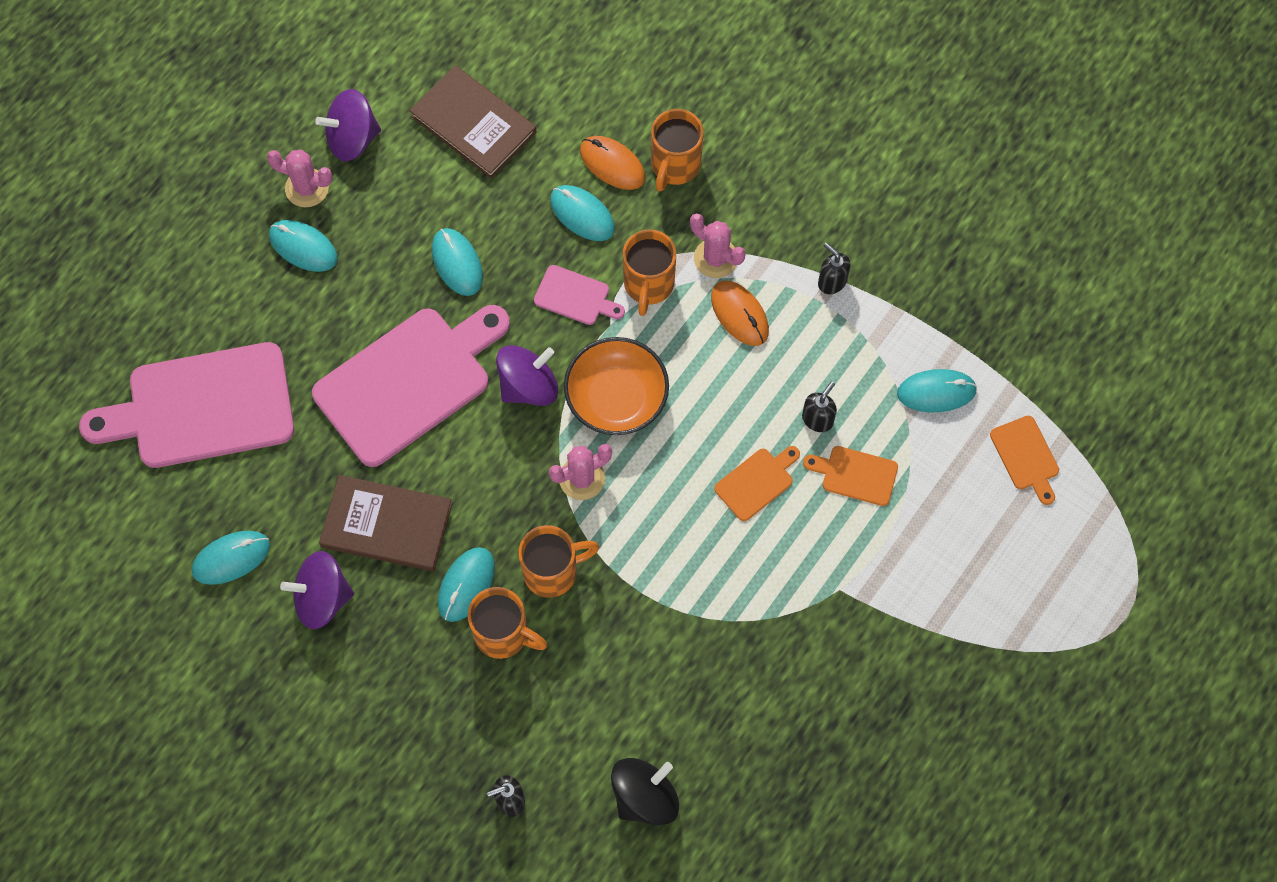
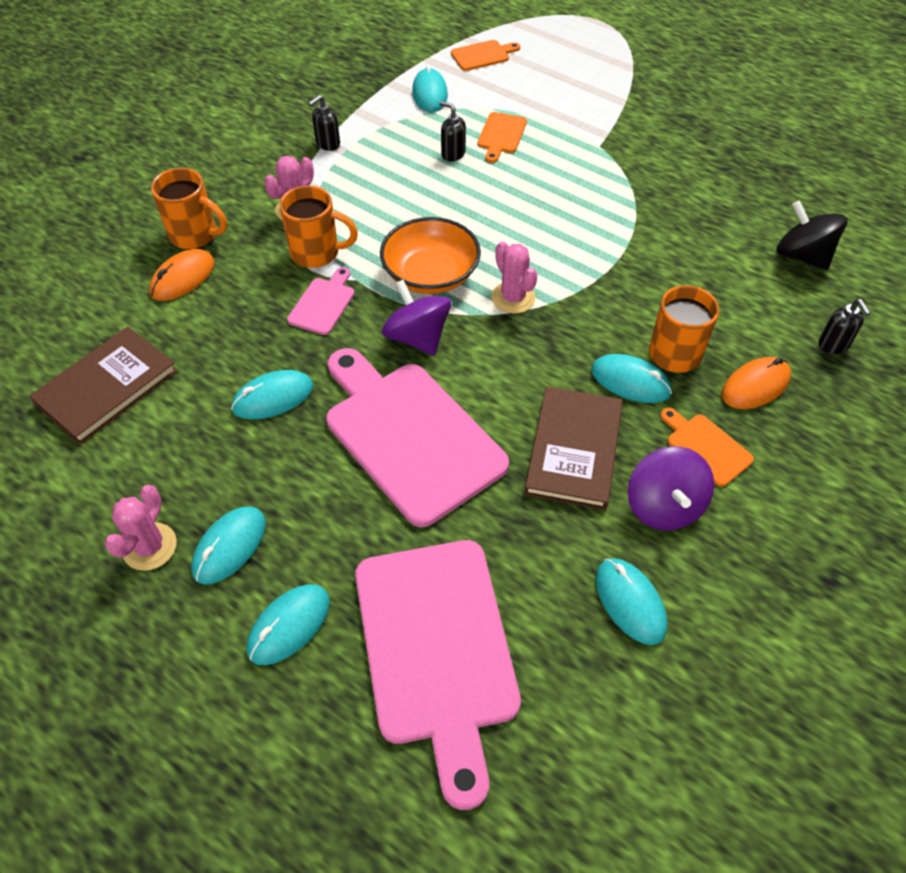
camera: 90 degrees left, 15 degrees down
purple spinning top [315,89,381,161] -> none
orange mug [518,525,599,598] -> none
turquoise mouse [550,185,615,241] -> turquoise mouse moved to [247,584,330,665]
orange mouse [711,280,769,346] -> orange mouse moved to [722,357,791,409]
orange cutting board [714,446,800,521] -> orange cutting board moved to [660,408,754,487]

